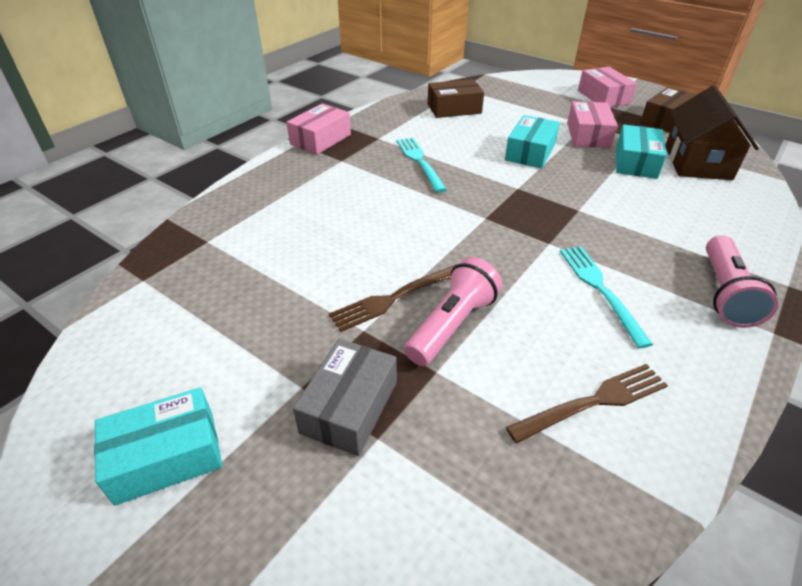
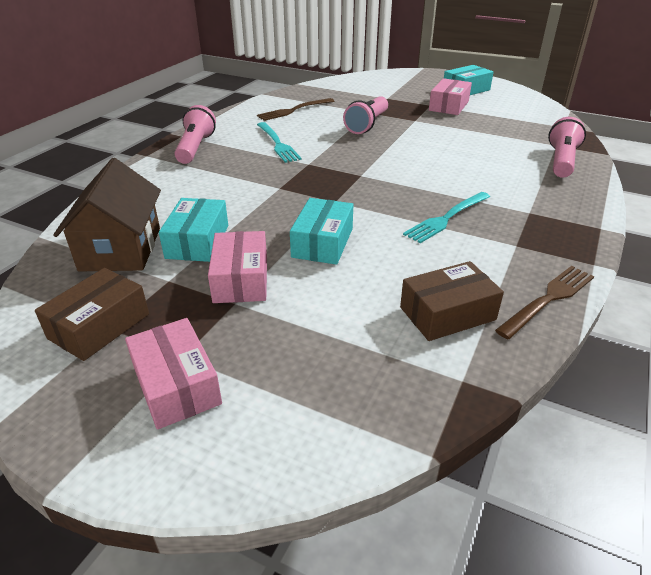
camera: 170 degrees right, 5 degrees down
pink box [286,103,351,155] -> pink box moved to [429,78,472,115]
grey box [293,339,397,456] -> none
brown fork [329,264,458,332] -> brown fork moved to [495,266,594,339]
turquoise fork [396,137,447,193] -> turquoise fork turned 75 degrees clockwise [403,192,490,243]
none -> pink flashlight [548,117,586,178]

